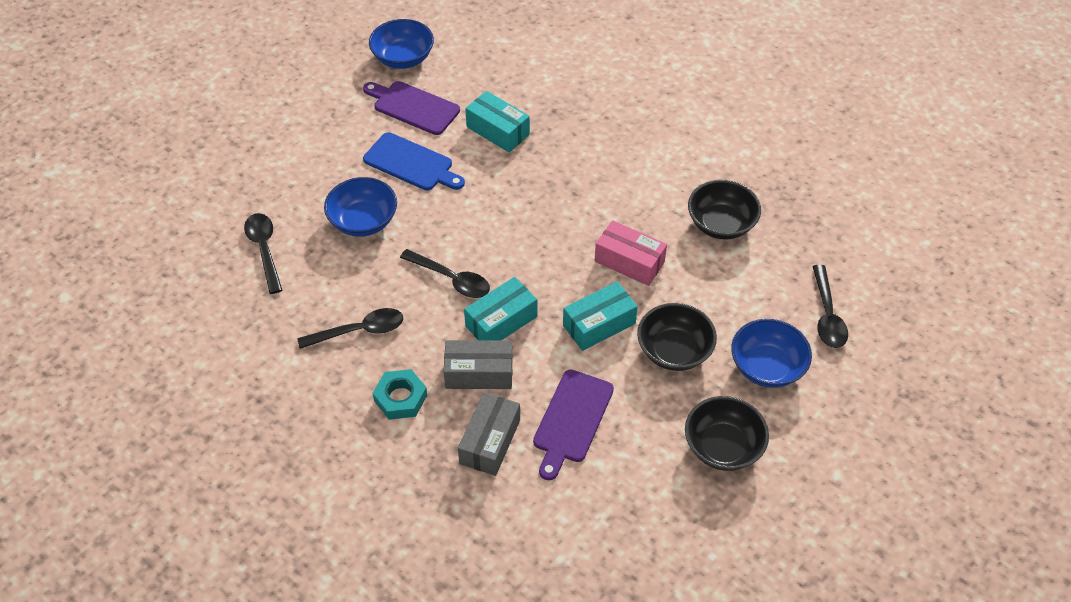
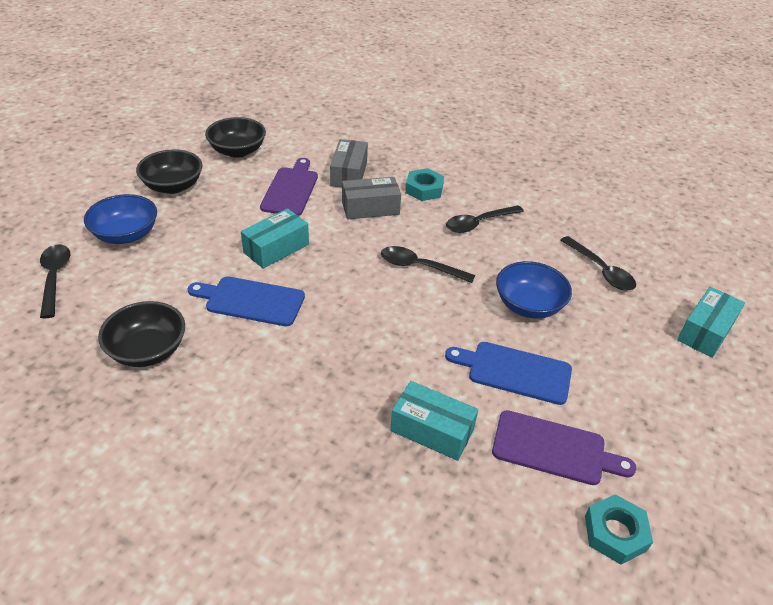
camera: 165 degrees right, 10 degrees down
blue bowl [369,19,434,69] -> turquoise nut [585,494,653,565]
turquoise box [464,277,537,341] -> turquoise box moved to [677,287,745,358]
pink box [595,220,667,286] -> blue cutting board [188,276,305,326]
black bowl [637,303,717,371] -> black bowl moved to [205,117,266,158]

